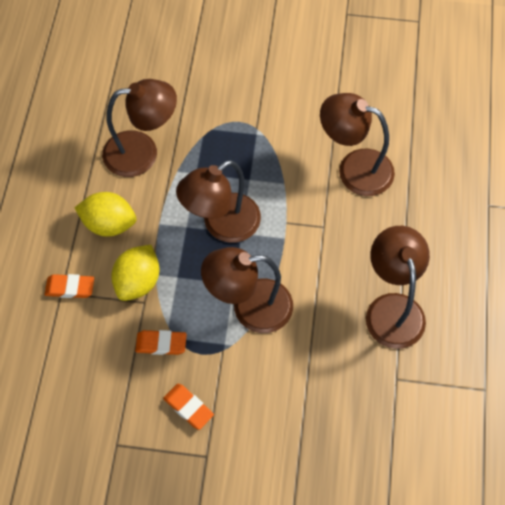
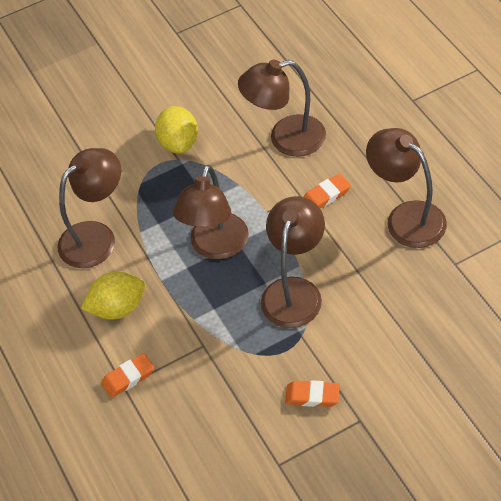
camera: 30 degrees left, 10 degrees down
yellow lemon [111,245,159,301] -> yellow lemon moved to [155,106,198,154]
orange eraser [135,330,187,355] -> orange eraser moved to [304,173,351,208]
brown lamp [201,247,293,333] -> brown lamp turned 150 degrees clockwise [261,196,325,328]

